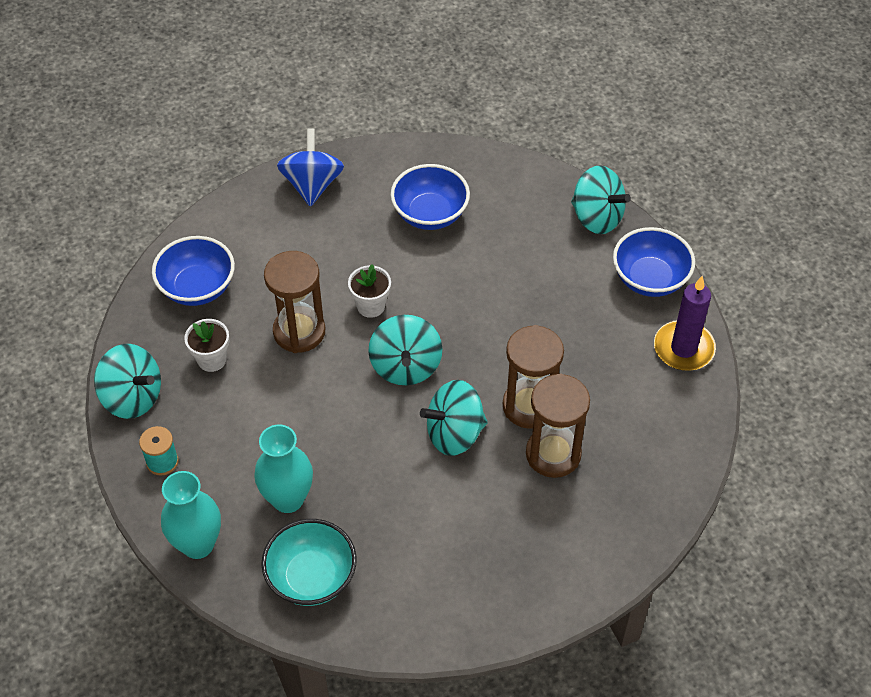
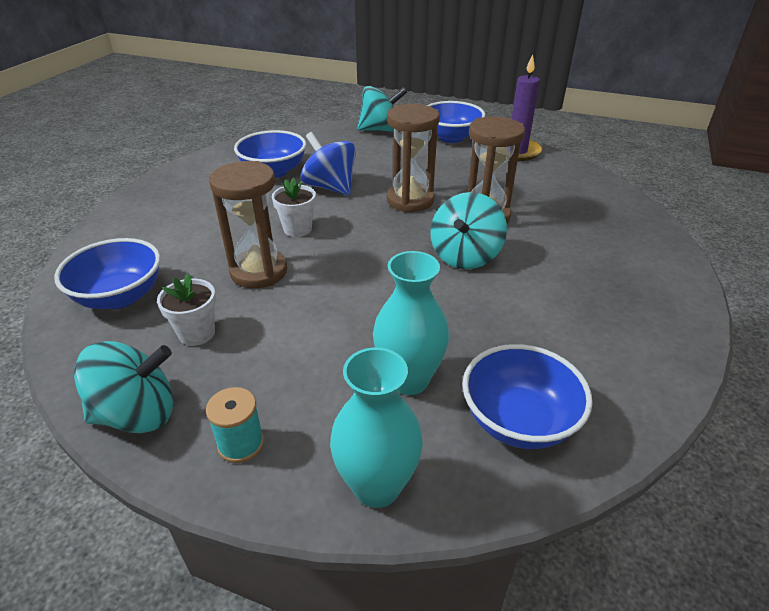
camera: 45 degrees left, 15 degrees down
turquoise bowl [261,519,357,606] -> blue bowl [462,344,593,449]
blue spinning top [277,128,344,207] -> blue spinning top moved to [301,132,356,196]
turquoise spinning top [368,315,442,385] -> none
brown hourglass [526,373,590,478] -> brown hourglass moved to [387,104,440,212]

